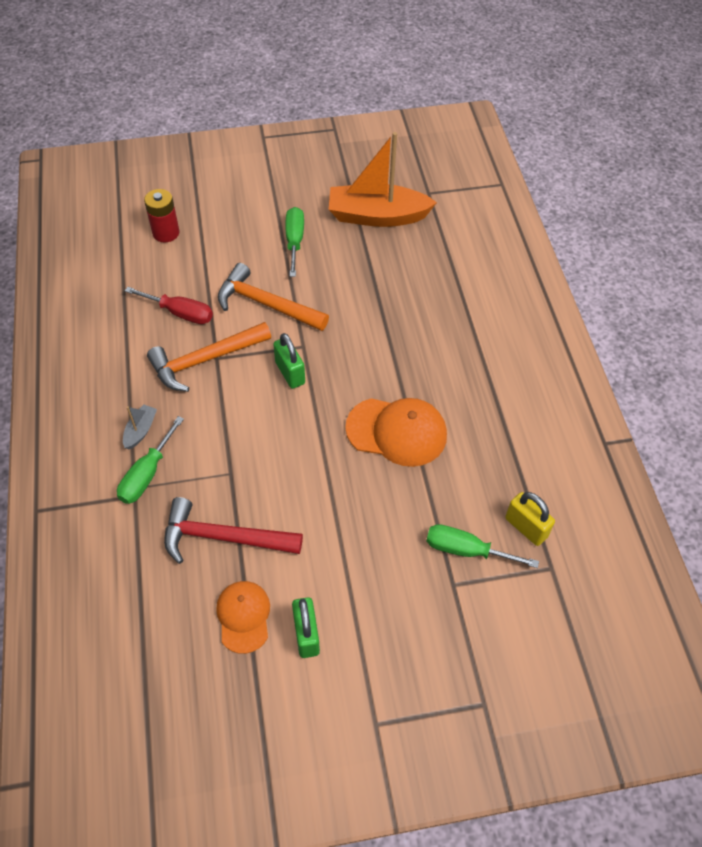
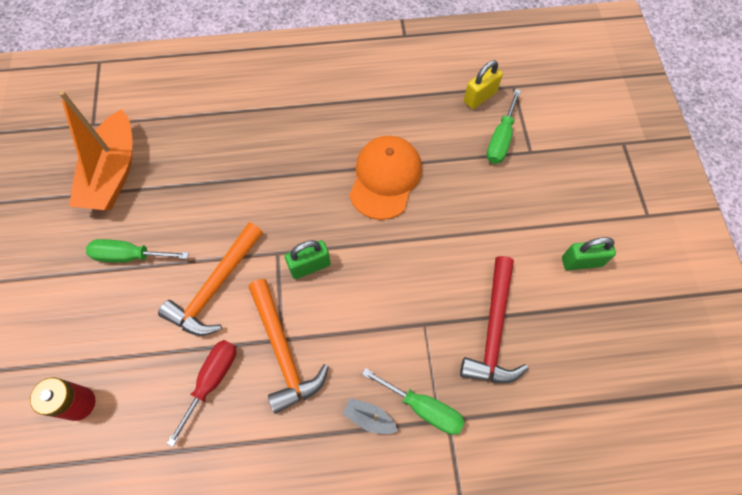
camera: 85 degrees left, 10 degrees up
orange cap [216,581,270,654] -> none

